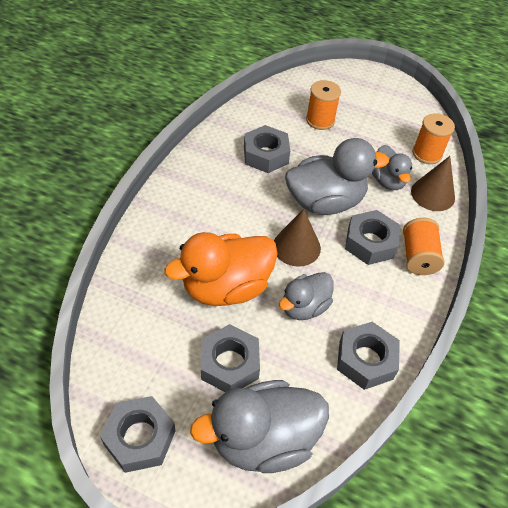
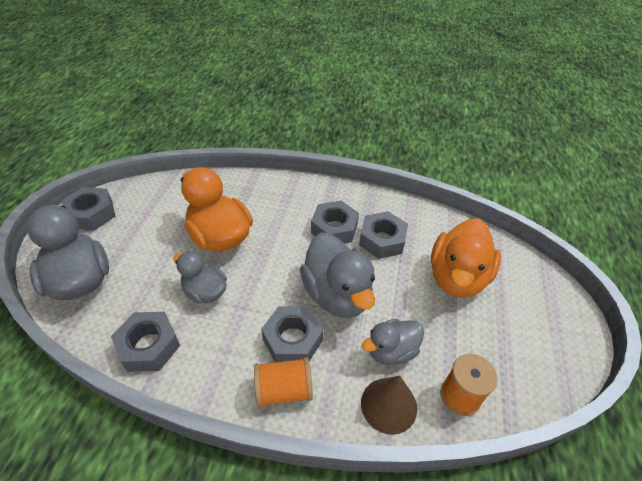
camera: 80 degrees right, 5 degrees down
grey nut [201,324,260,392] -> grey nut moved to [311,201,359,244]
brown cone [274,209,321,267] -> none
orange spool [306,80,341,130] -> orange duck [431,218,501,298]

